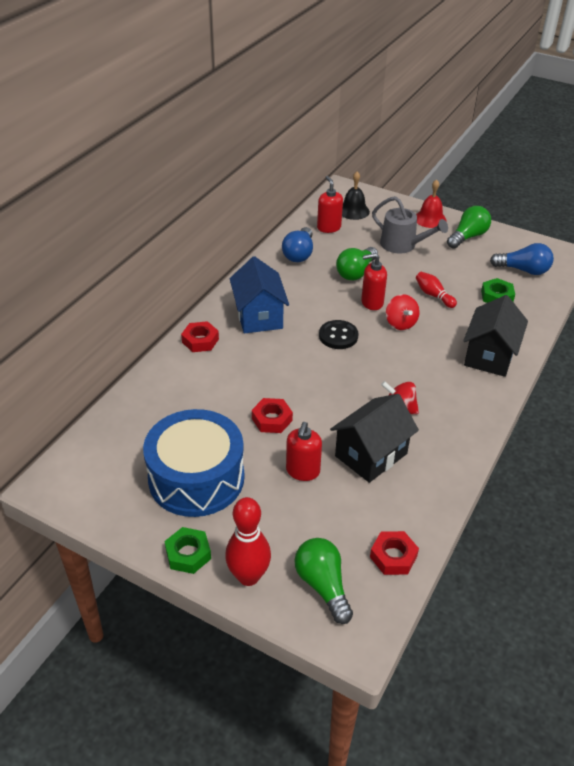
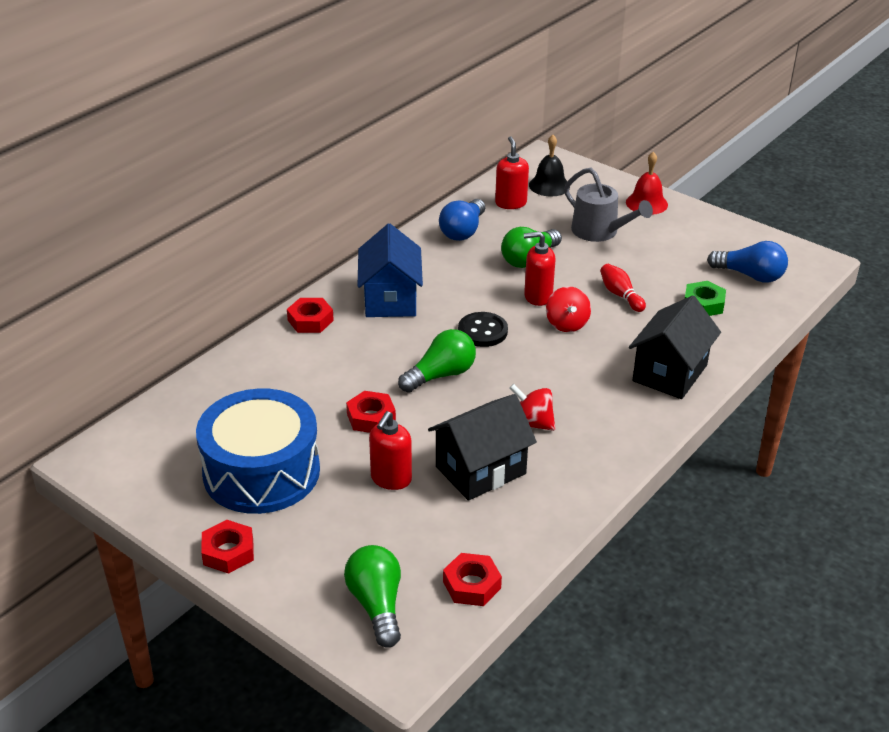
camera: 10 degrees right, 5 degrees down
green nut [165,527,211,574] -> red nut [201,520,254,573]
red bowling pin [225,497,271,586] -> none
green light bulb [447,206,491,249] -> green light bulb moved to [398,329,476,393]

